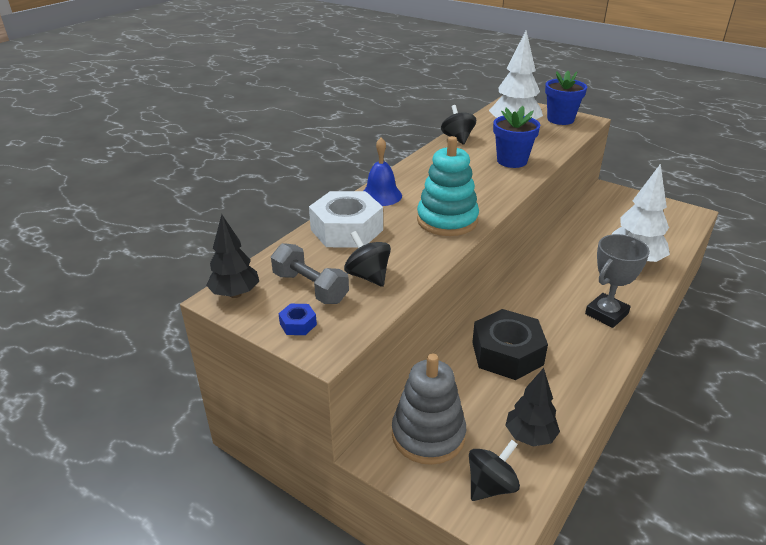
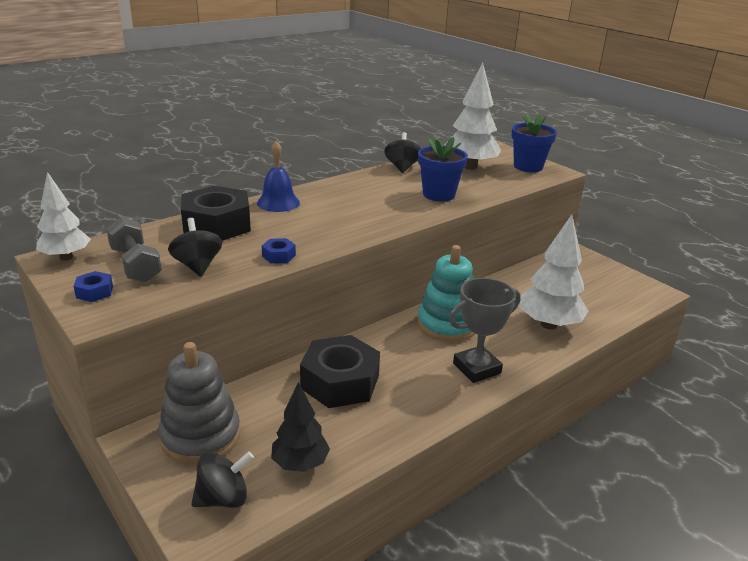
camera: 15 degrees right, 5 degrees down
black tree [206,214,259,298] -> white tree [36,172,91,261]
white nut [309,191,383,248] -> black nut [181,186,251,241]
turquoise stacking toy [417,136,479,236] -> turquoise stacking toy moved to [417,245,476,342]
none -> blue nut [262,238,296,263]

